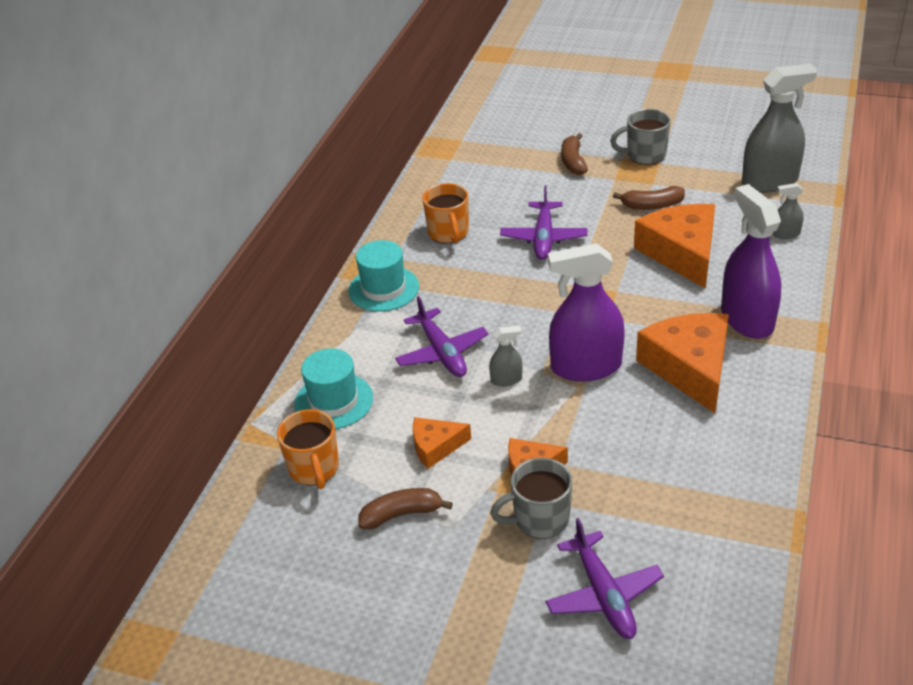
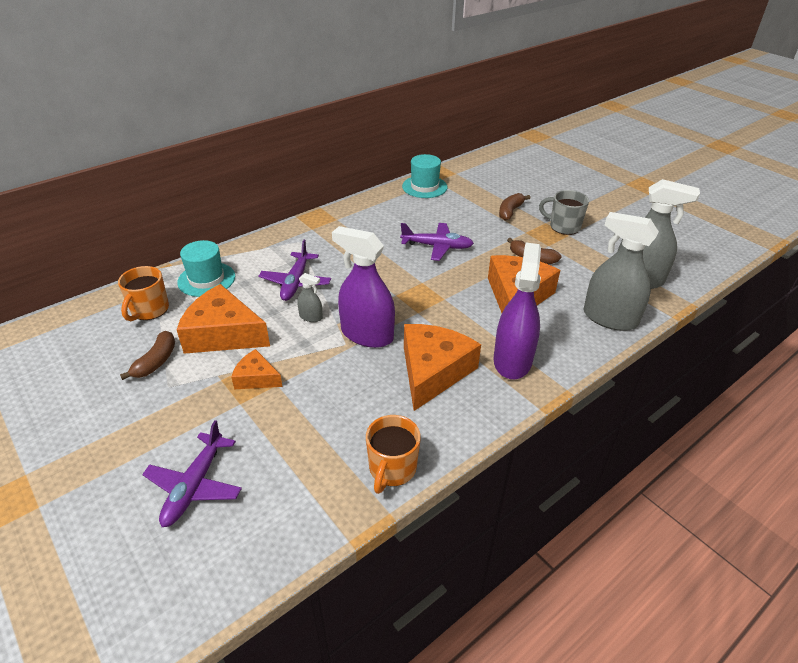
camera: 30 degrees right, 0 degrees up
turquoise hat [348,240,419,312] -> turquoise hat moved to [402,154,447,198]
brown banana [358,488,453,529] -> brown banana turned 90 degrees clockwise [120,331,175,380]
orange cheese [413,417,471,469] -> orange cheese [177,284,270,354], size x1.90
orange mug [422,183,469,244] -> orange mug moved to [366,415,421,494]
grey mug [490,458,573,539] -> none
purple plane [500,185,588,260] -> purple plane turned 120 degrees counterclockwise [400,223,474,261]
grey spray bottle [772,183,804,239] -> grey spray bottle [583,212,659,331], size x2.23

